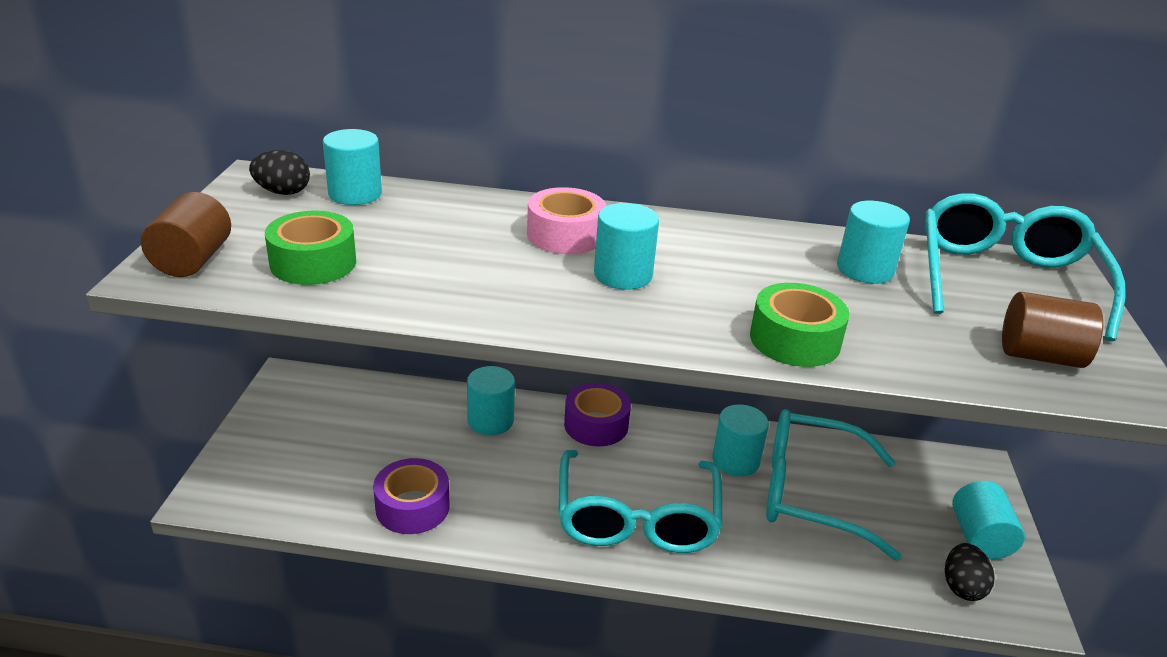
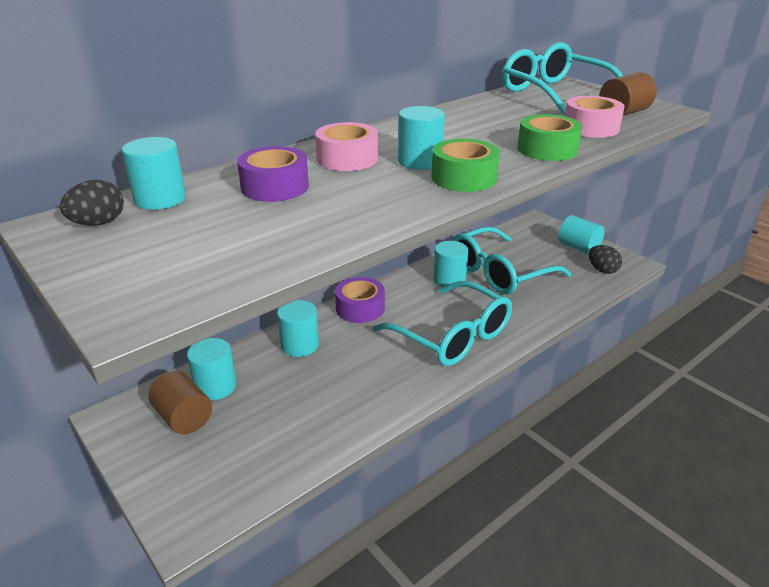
camera: 45 degrees left, 0 degrees up
brown cylinder [141,192,231,277] -> brown cylinder moved to [148,371,212,434]
green tape [265,211,356,285] -> green tape moved to [431,139,500,192]
purple tape [373,458,450,534] -> purple tape moved to [237,146,309,202]
turquoise cylinder [837,201,910,284] -> turquoise cylinder moved to [187,338,237,400]
none -> pink tape [565,96,625,138]

